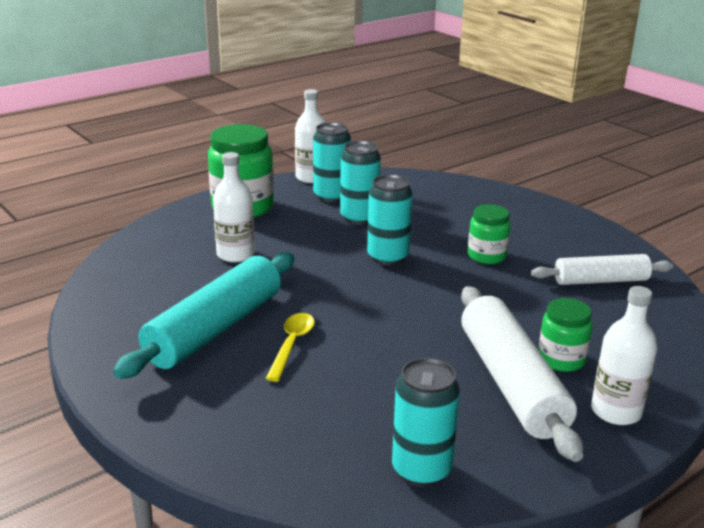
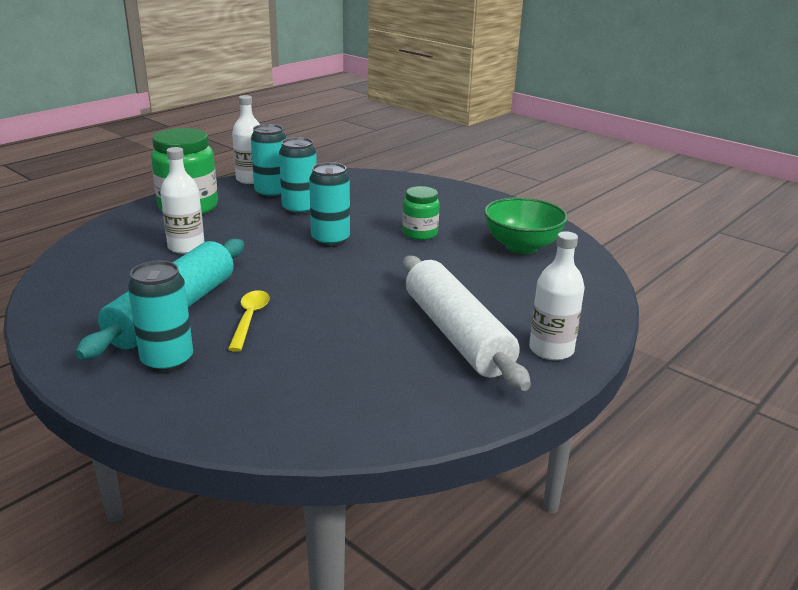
camera: 10 degrees left, 0 degrees up
turquoise can [392,358,460,487] -> turquoise can moved to [128,261,193,373]
white rolling pin [531,254,674,285] -> green bowl [484,197,568,254]
green jar [538,298,593,372] -> none

